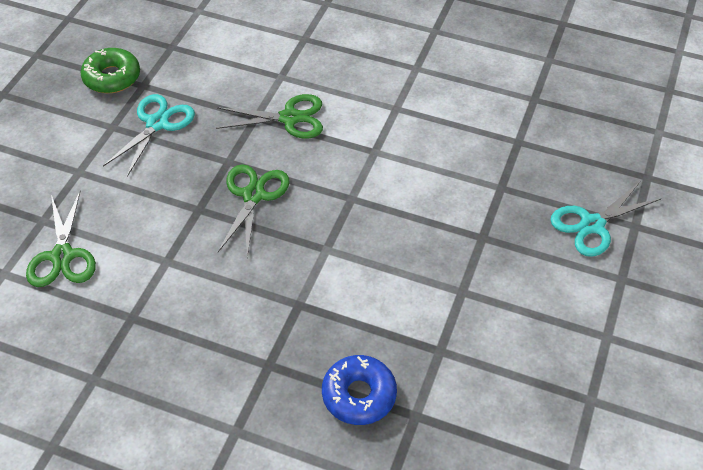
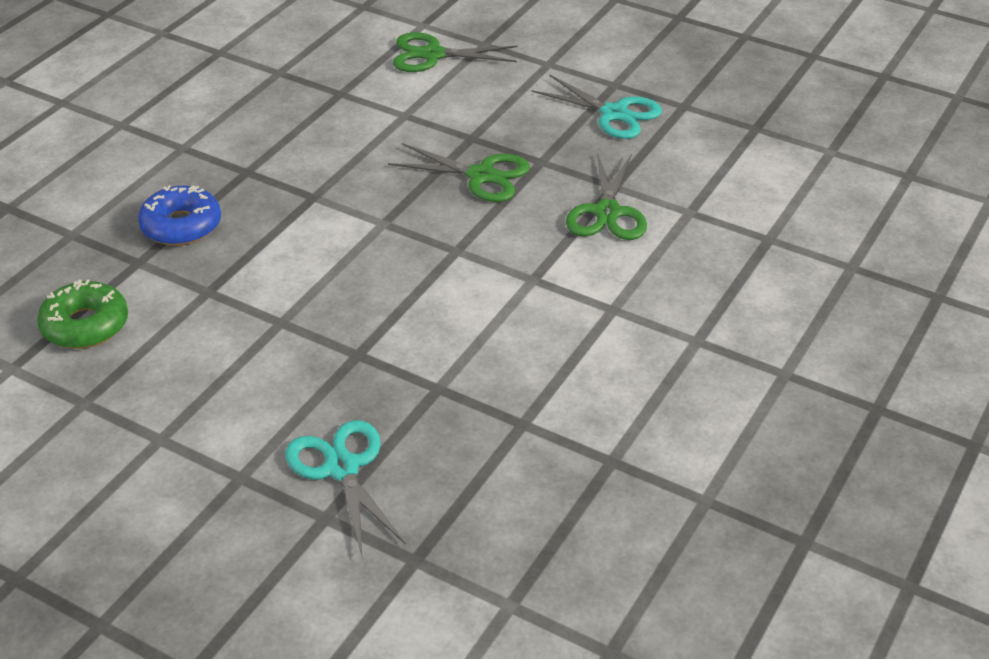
camera: 100 degrees right, 10 degrees down
green donut [80,48,140,93] -> green donut moved to [37,279,128,349]

